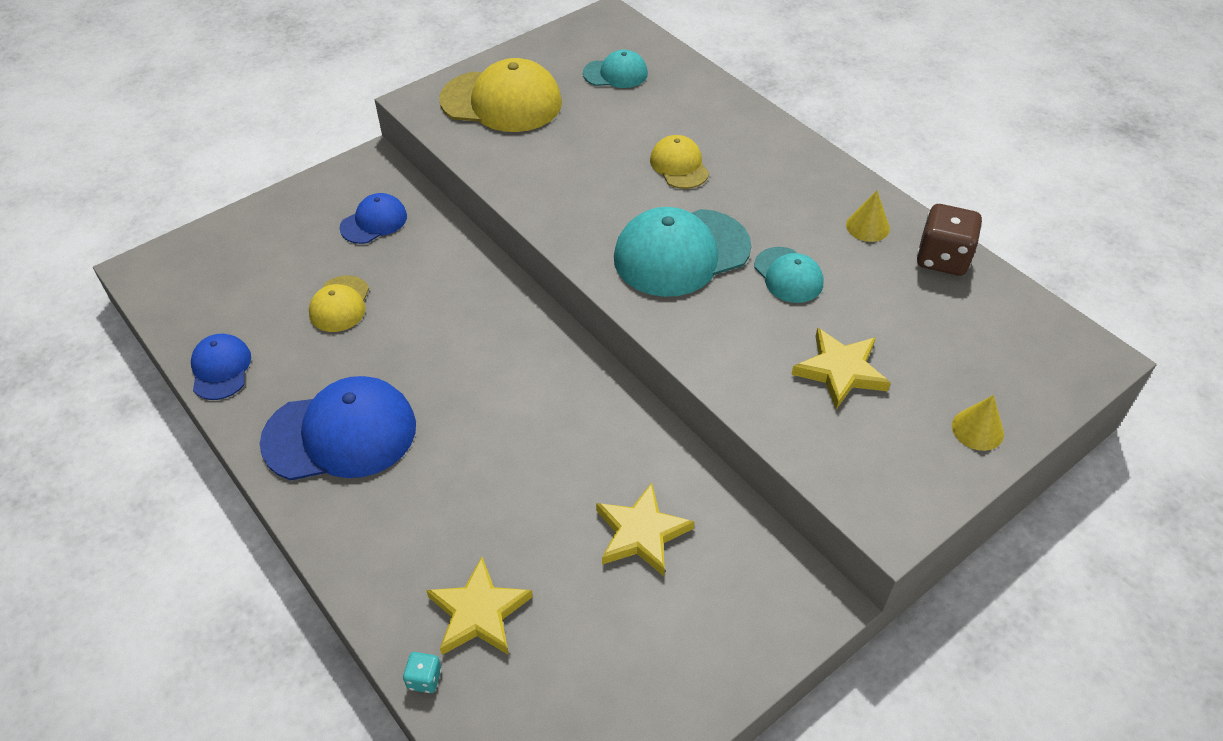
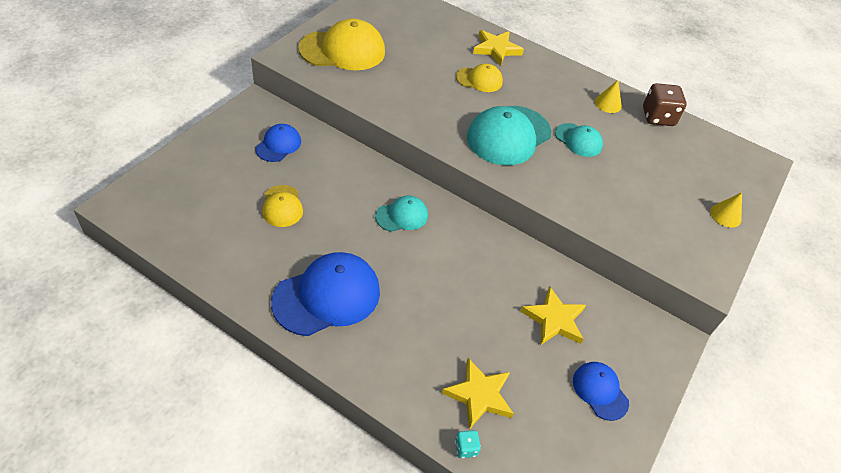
camera: 25 degrees left, 0 degrees up
blue cap [191,334,251,400] -> blue cap moved to [573,362,629,421]
turquoise cap [583,50,648,88] -> turquoise cap moved to [375,195,428,232]
yellow cap [650,135,709,189] -> yellow cap turned 135 degrees clockwise [456,64,503,92]
yellow star [791,328,891,410] -> yellow star moved to [473,30,524,66]

